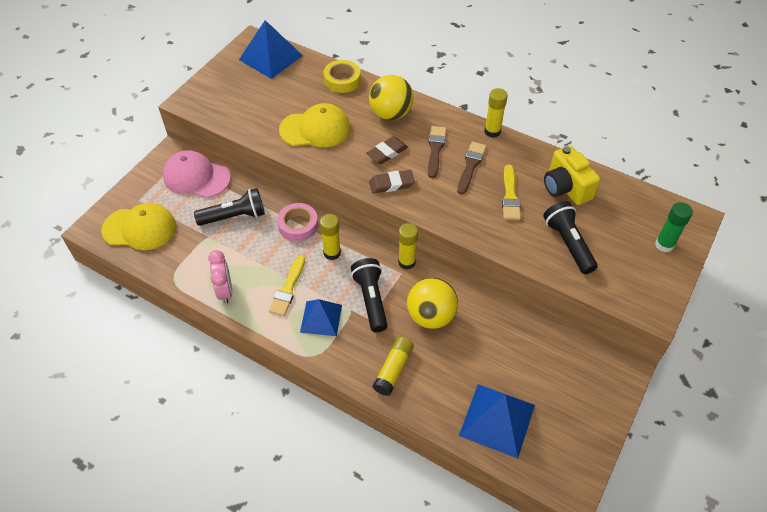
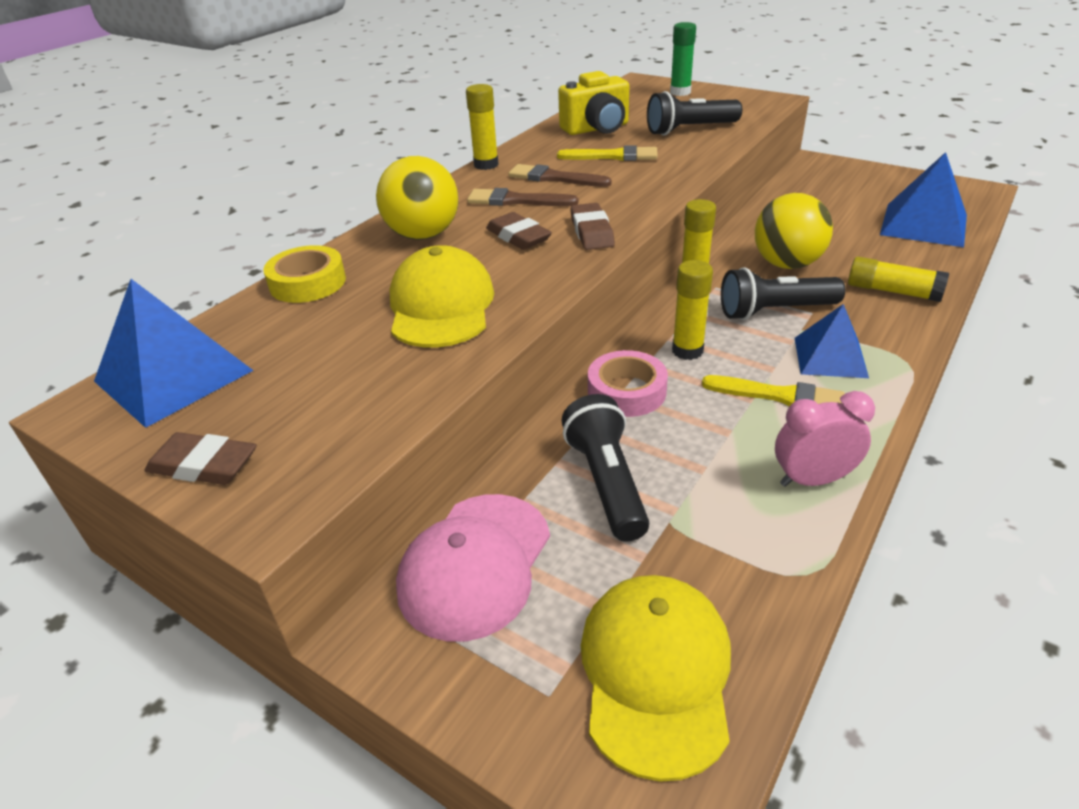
camera: 85 degrees left, 15 degrees down
none -> brown eraser [144,432,257,485]

